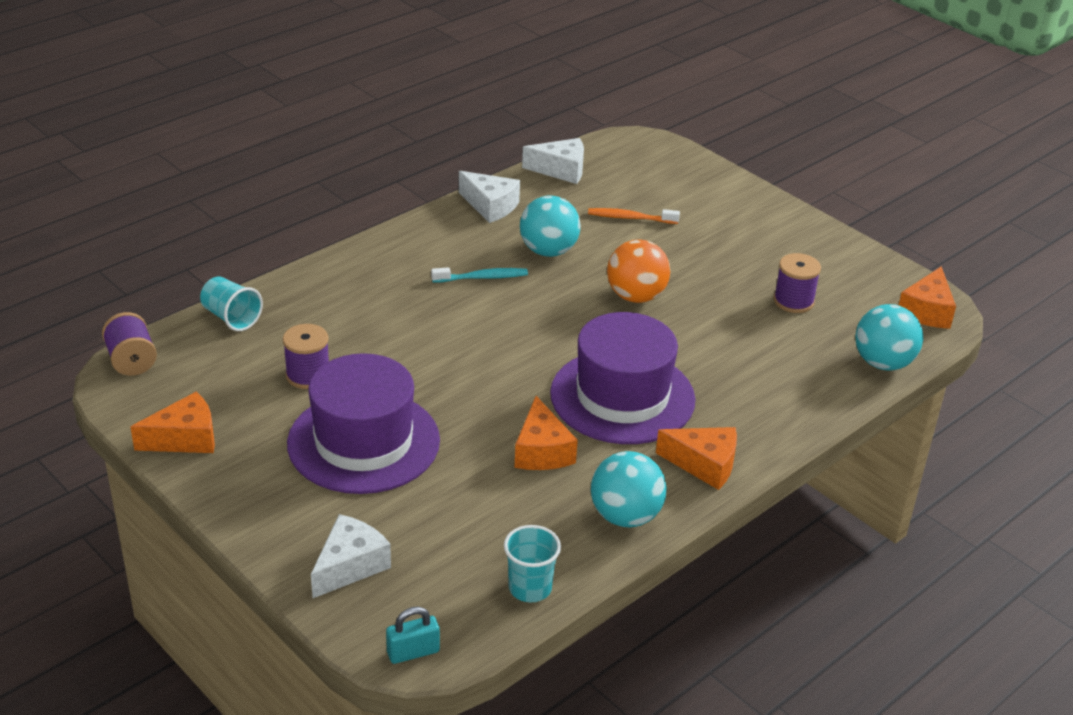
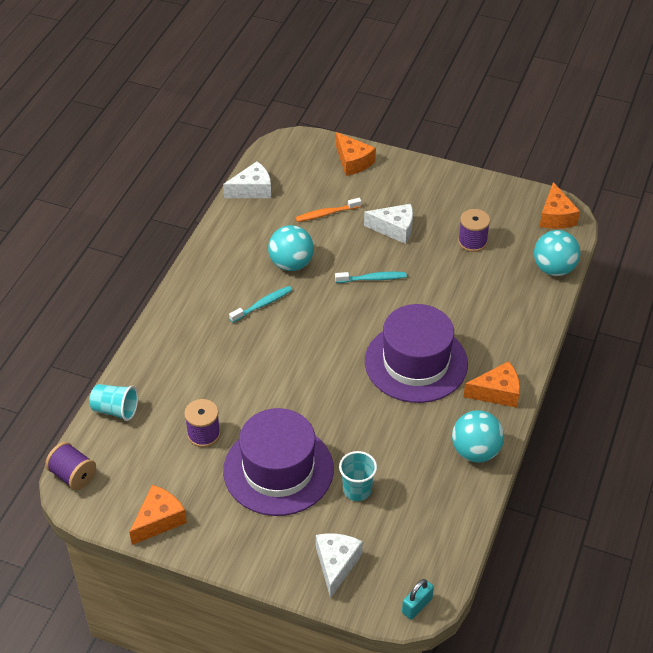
camera: 25 degrees left, 10 degrees up
white cheese [459,171,520,223] -> white cheese moved to [364,204,413,244]
turquoise cup [504,525,561,602] -> turquoise cup moved to [339,451,377,501]
orange cheese [514,396,578,470] -> orange cheese moved to [336,132,376,176]
orange ball [607,239,671,303] -> turquoise toothbrush [335,272,407,283]

